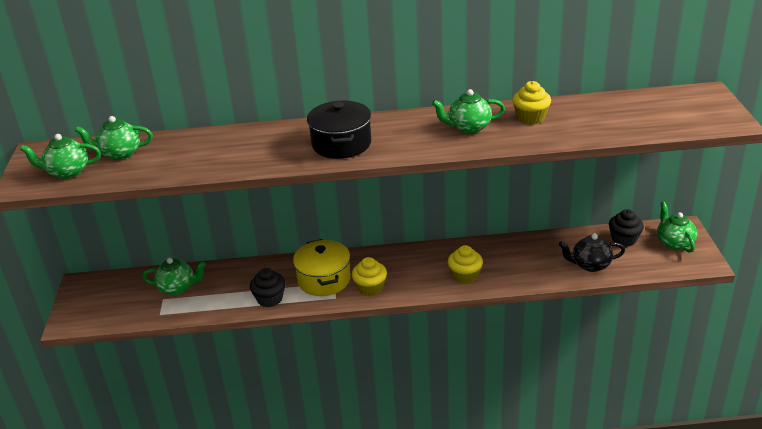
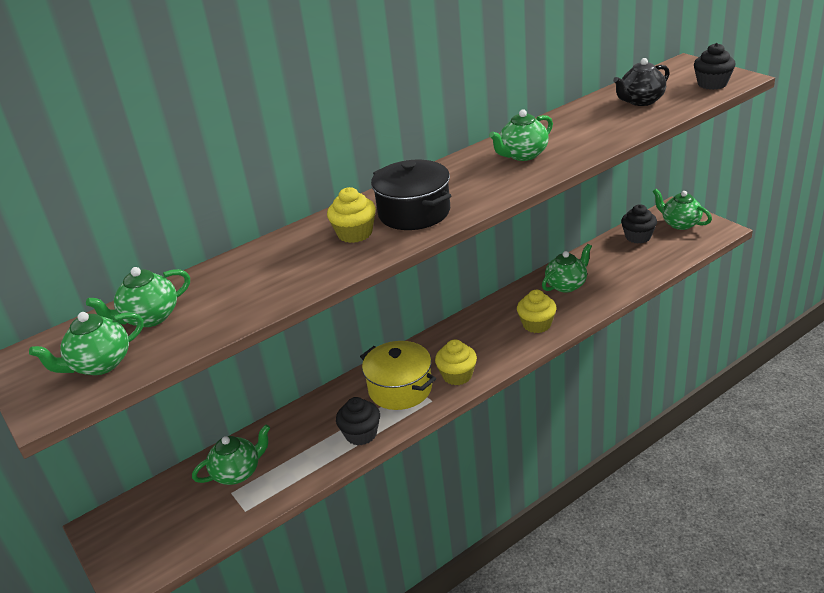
camera: 30 degrees left, 0 degrees up
yellow cupcake [512,81,551,125] -> yellow cupcake moved to [327,187,376,243]
black teapot [559,234,625,272] -> black teapot moved to [613,58,670,106]
none -> green teapot [542,244,592,293]
none -> black cupcake [694,43,735,90]

